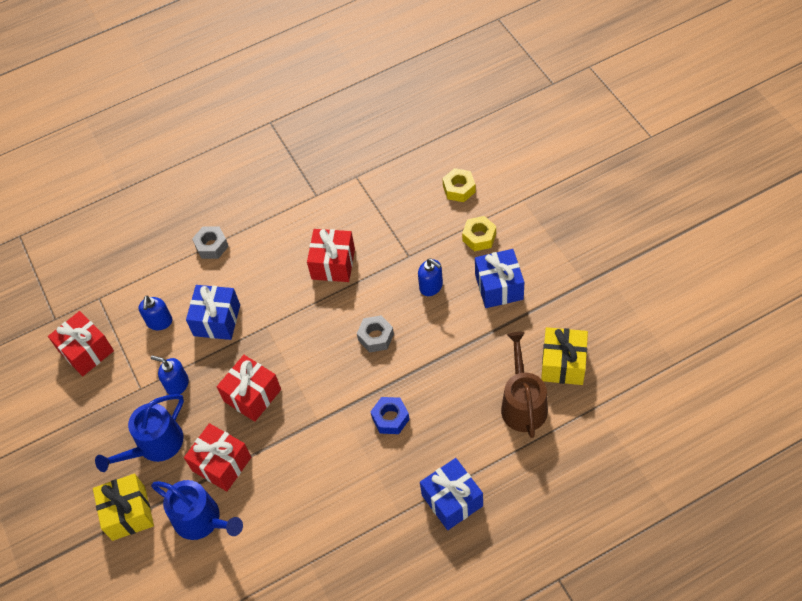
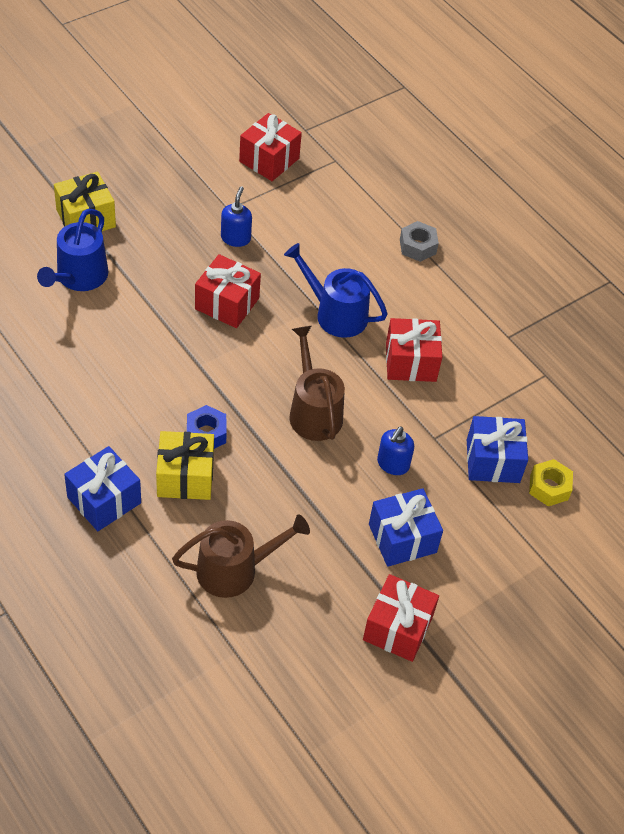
camera: 70 degrees right, 5 degrees down
blue watering can [95,394,184,472] -> blue watering can moved to [284,243,388,338]
blue soap dispenser [138,296,172,330] -> none
red gift [184,423,251,491] -> red gift moved to [363,574,439,662]
blue gift [186,285,240,340] -> blue gift moved to [467,416,528,483]
grey nut [357,315,394,353] -> brown watering can [289,326,345,441]
yellow nut [462,216,496,251] -> none
yellow gift [541,327,588,385] -> yellow gift moved to [156,431,214,500]

